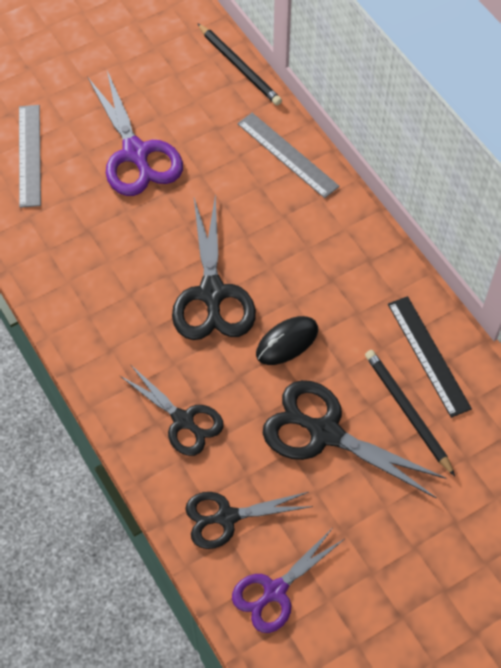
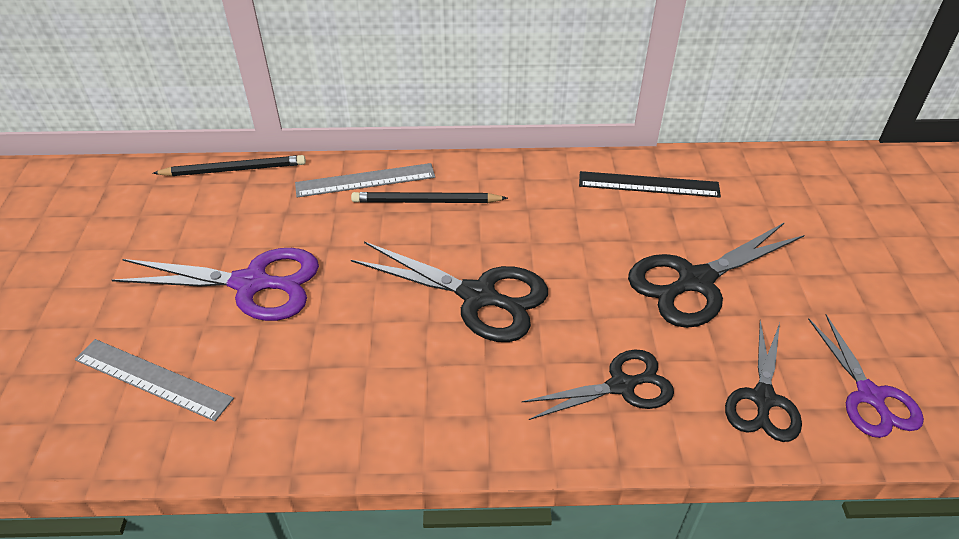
camera: 60 degrees left, 15 degrees down
black mouse [256,316,318,365] -> none
black pencil [365,350,455,476] -> black pencil moved to [351,192,508,203]

